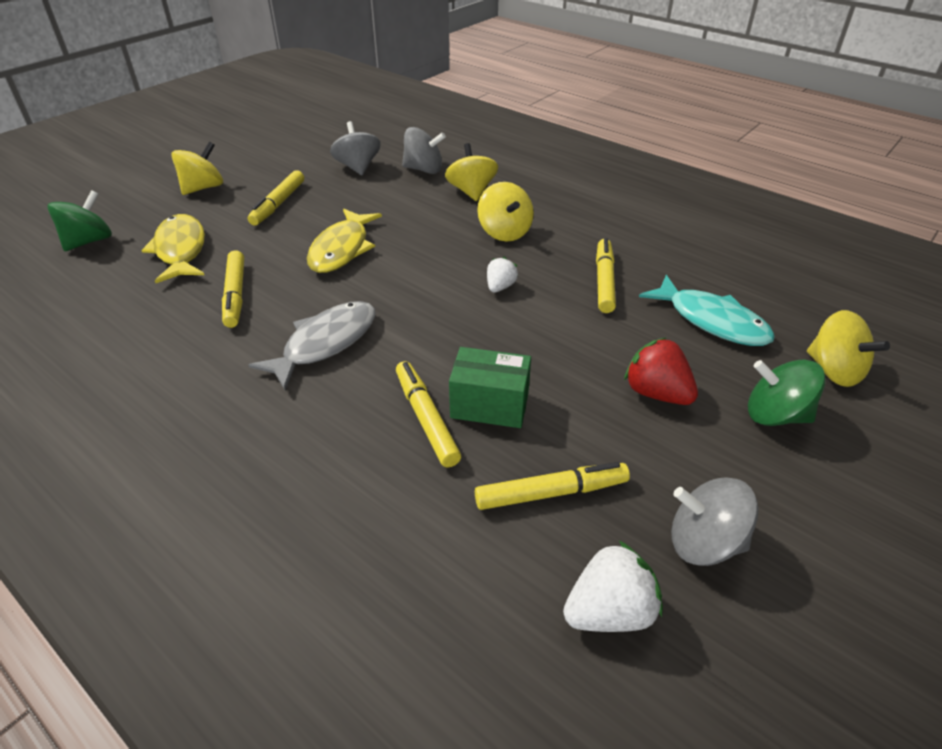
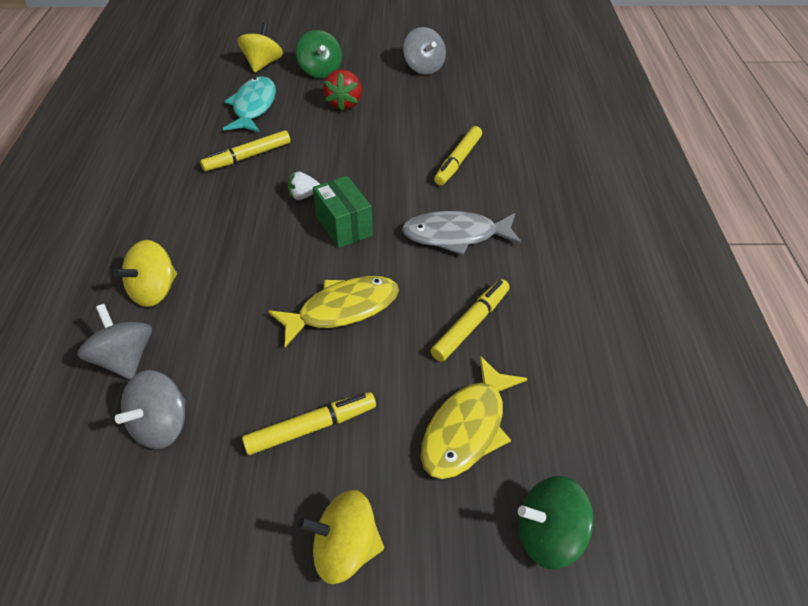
camera: 130 degrees left, 5 degrees up
green box [449,347,531,428] -> green box moved to [313,176,373,248]
yellow marker [475,462,630,510] -> none
yellow spinning top [477,182,534,242] -> none
white strawberry [563,541,663,632] -> none

